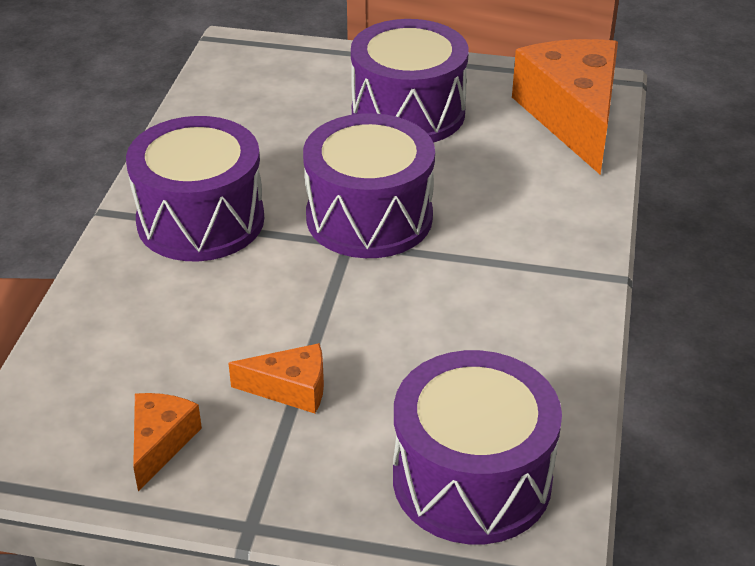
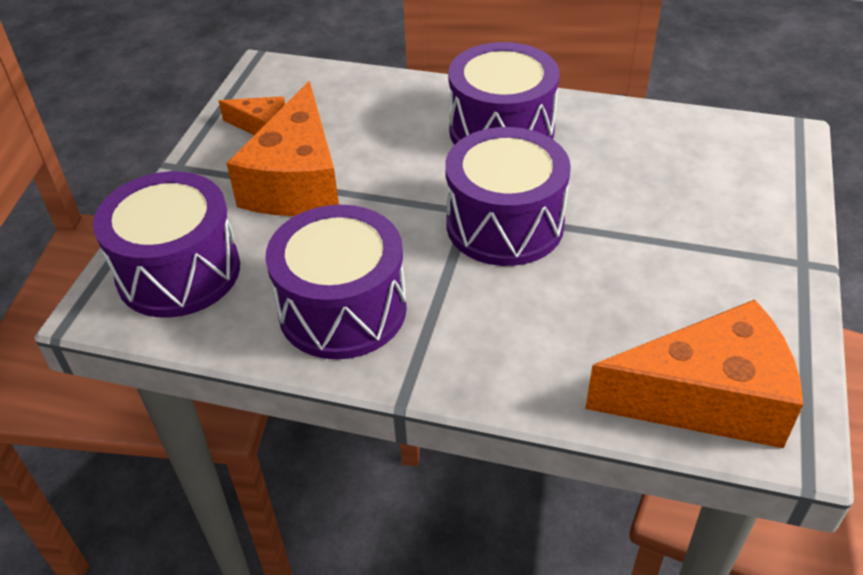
camera: 95 degrees right, 5 degrees up
orange cheese [228,343,324,413] -> orange cheese [226,81,339,216], size x2.12
purple drum [351,19,469,143] -> purple drum moved to [265,205,407,360]

